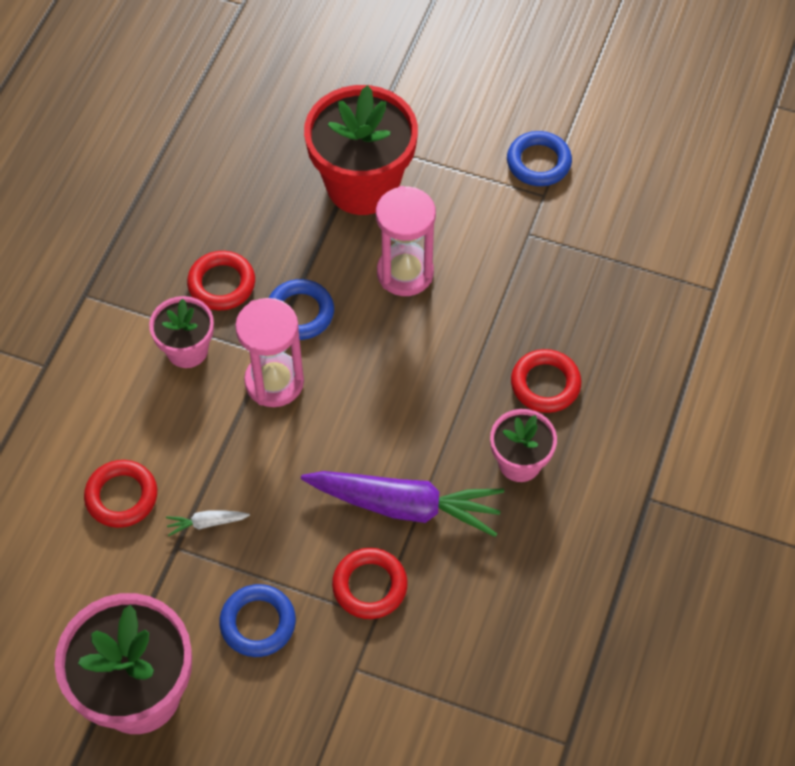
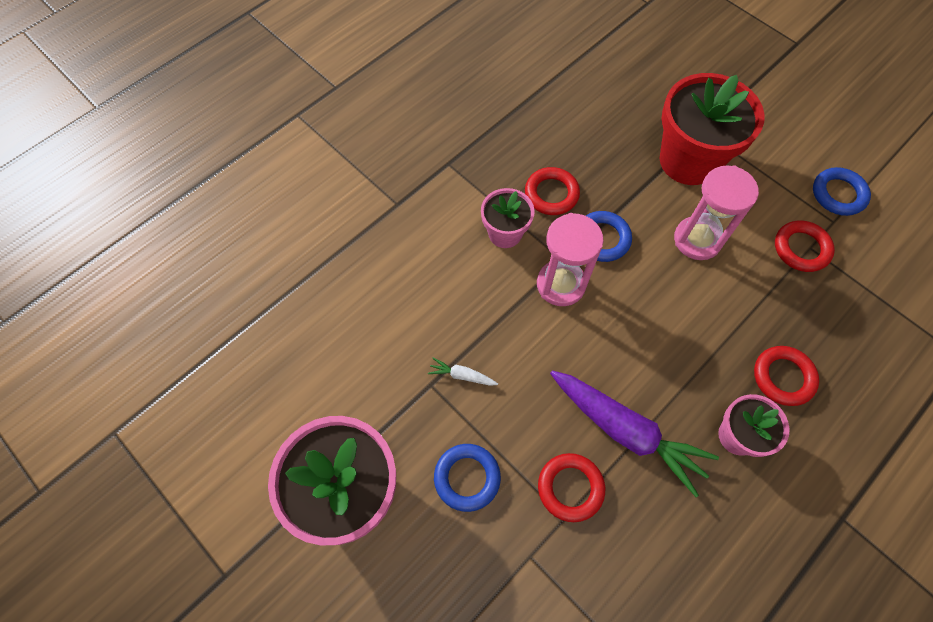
camera: 25 degrees right, 5 degrees up
red ring [84,460,157,528] -> red ring moved to [775,220,835,272]

